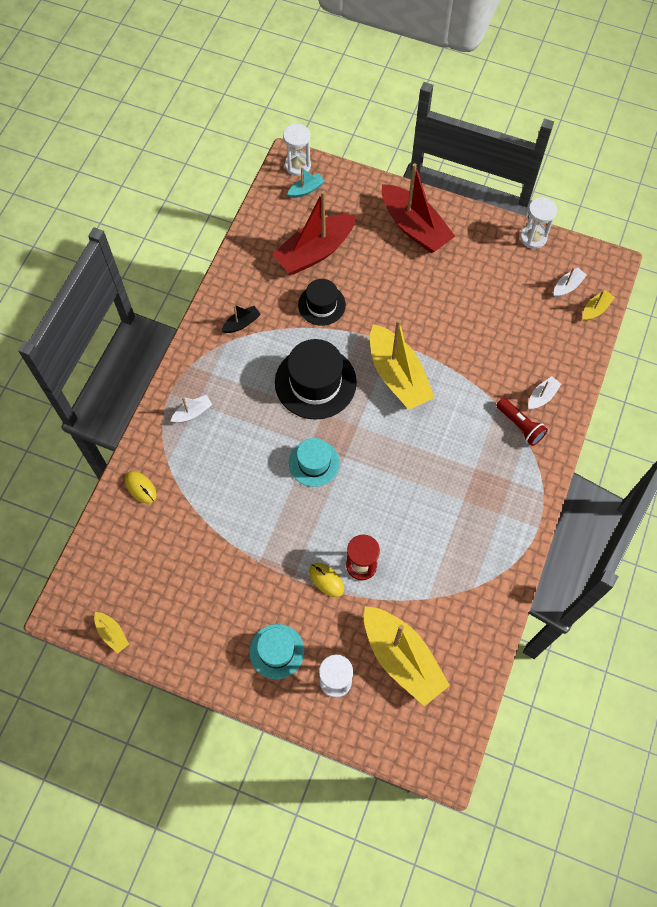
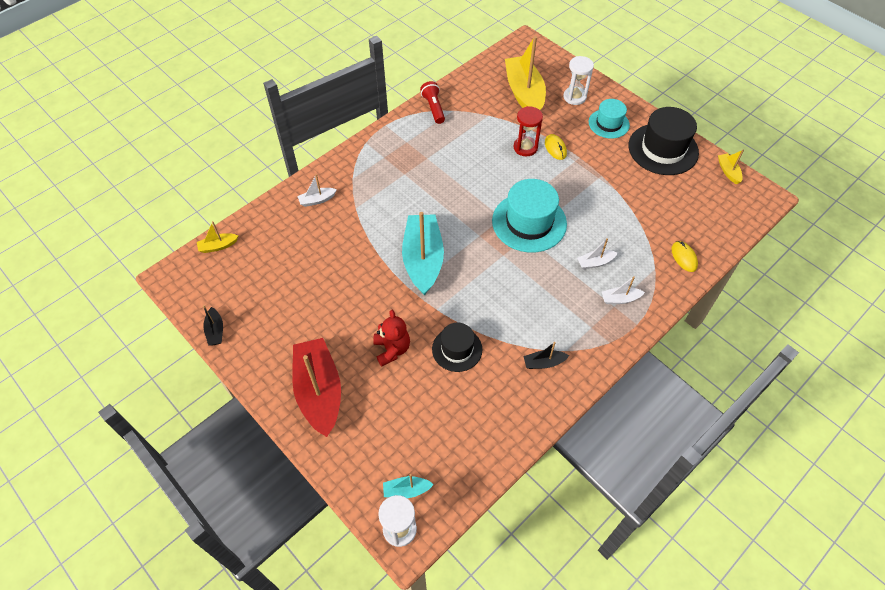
camera: 155 degrees left, 10 degrees down
red boat [272,191,356,275] -> none
black hat [275,339,357,420] -> black hat moved to [628,107,699,175]
turquoise hat [289,438,340,487] -> turquoise hat [492,179,567,253], size x1.66
yellow boat [370,319,435,410] -> turquoise boat [402,212,444,296]
red flashlight [496,398,548,446] -> red flashlight moved to [420,81,445,124]
white hourglass [520,197,557,249] -> black boat [203,305,223,346]
white boat [554,267,587,297] -> white boat moved to [577,238,617,269]
none -> red teddy bear [373,310,410,367]

